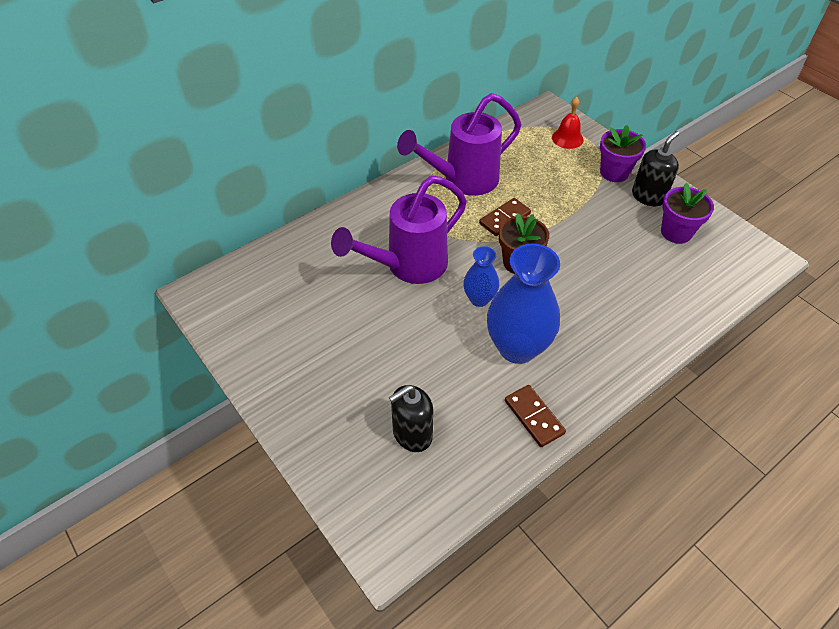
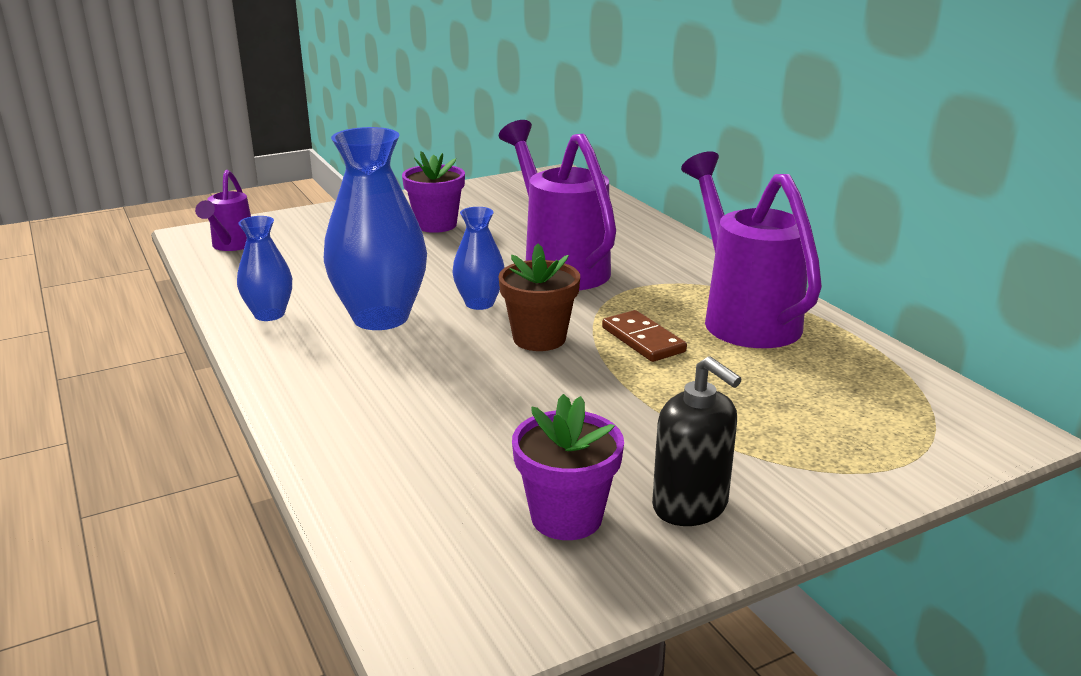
camera: 100 degrees right, 25 degrees down
black soap dispenser [389,385,434,452] -> none
brown domino [505,385,566,447] -> blue vase [237,216,292,321]
red bell [552,97,584,149] -> none
purple flower pot [600,125,646,182] -> purple flower pot moved to [402,151,465,233]
none -> purple watering can [195,170,251,251]

